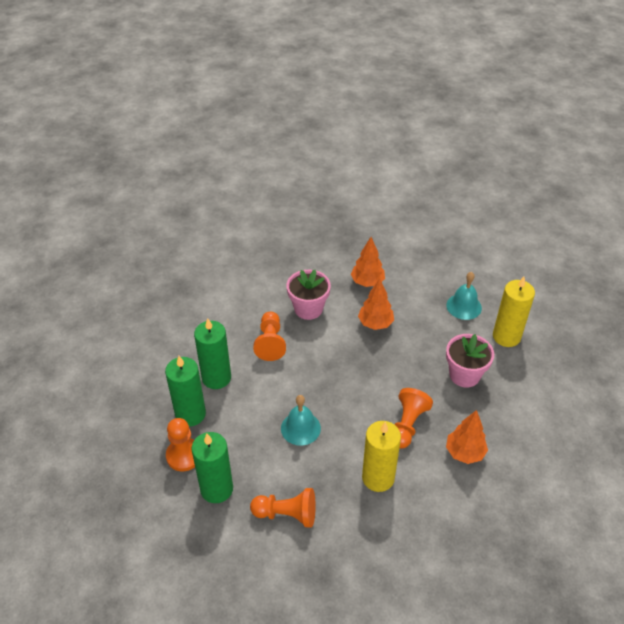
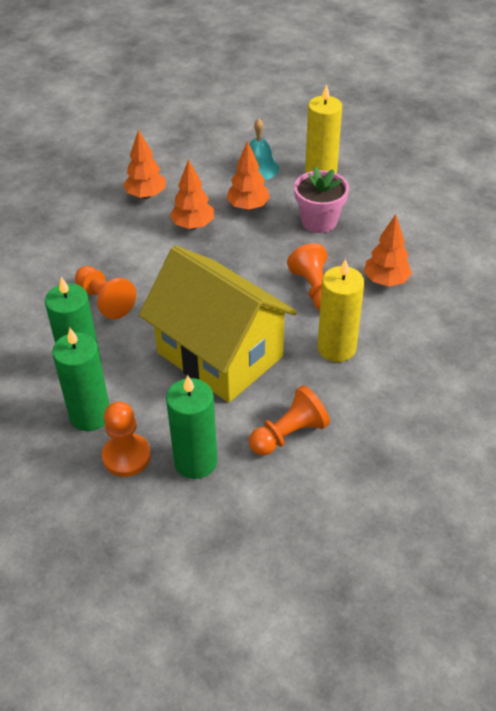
camera: 40 degrees left, 0 degrees up
turquoise bell [281,395,321,446] -> yellow house [139,246,297,403]
pink flower pot [286,270,331,320] -> none
none -> orange tree [226,140,270,211]

